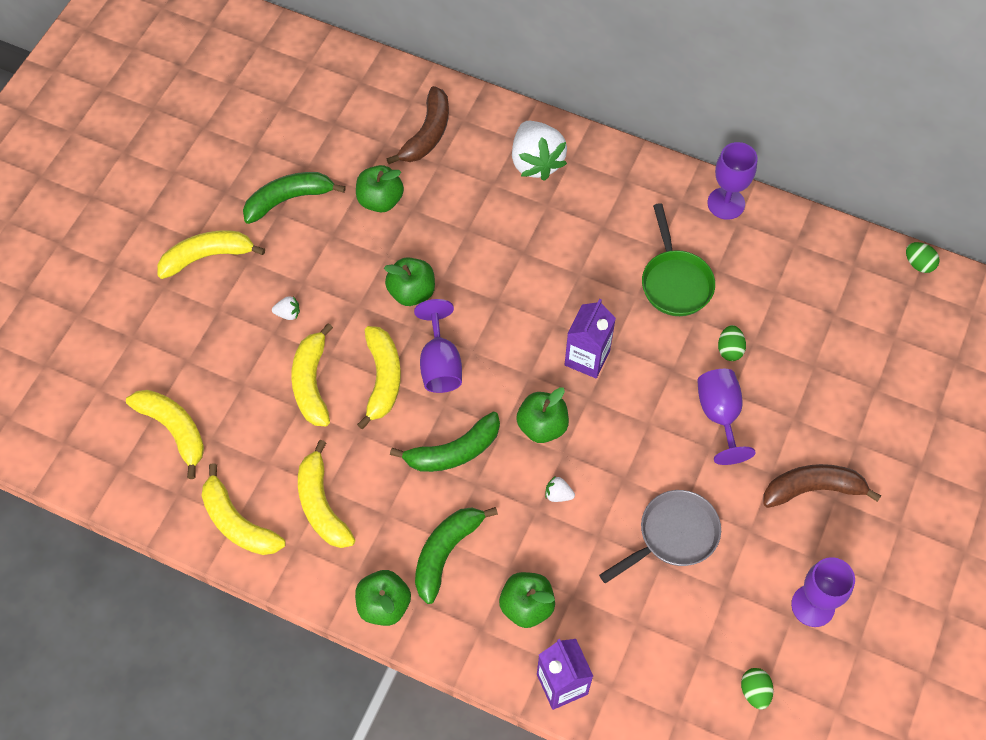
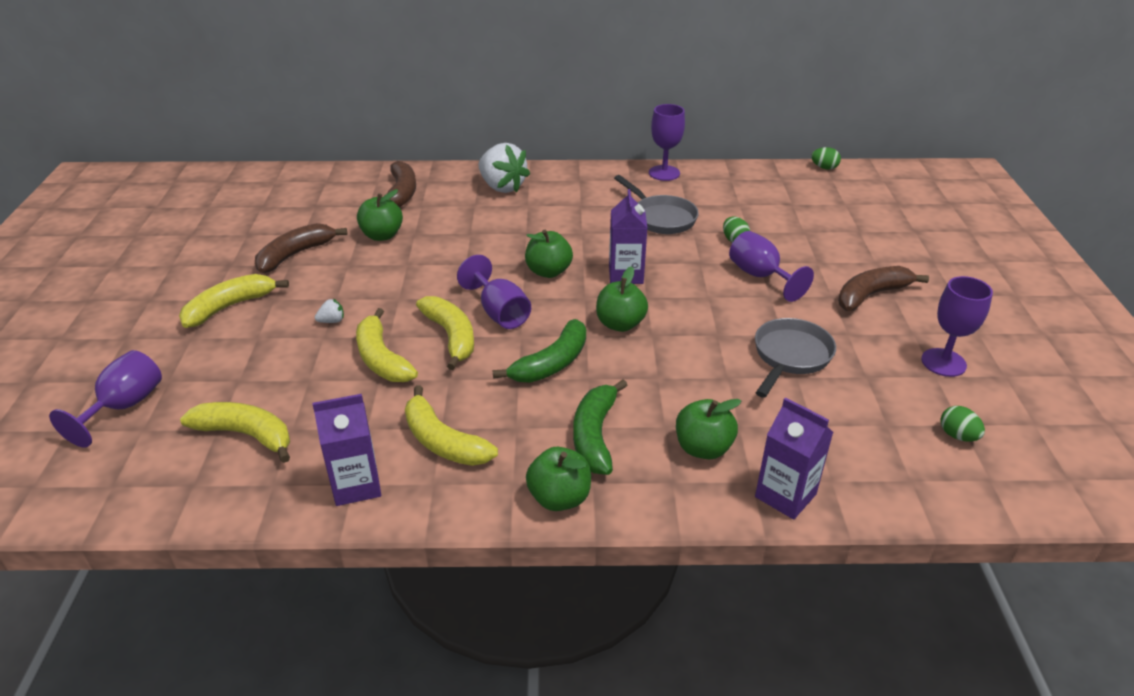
camera: 25 degrees left, 25 degrees down
yellow banana [201,463,286,555] -> purple carton [312,394,381,506]
green banana [243,172,346,224] -> brown banana [255,223,347,273]
green apple [384,258,435,306] -> green apple moved to [525,230,573,278]
white strawberry [545,476,575,502] -> none
green pan [642,203,715,316] -> grey pan [614,175,699,234]
none -> purple goblet [49,350,162,448]

